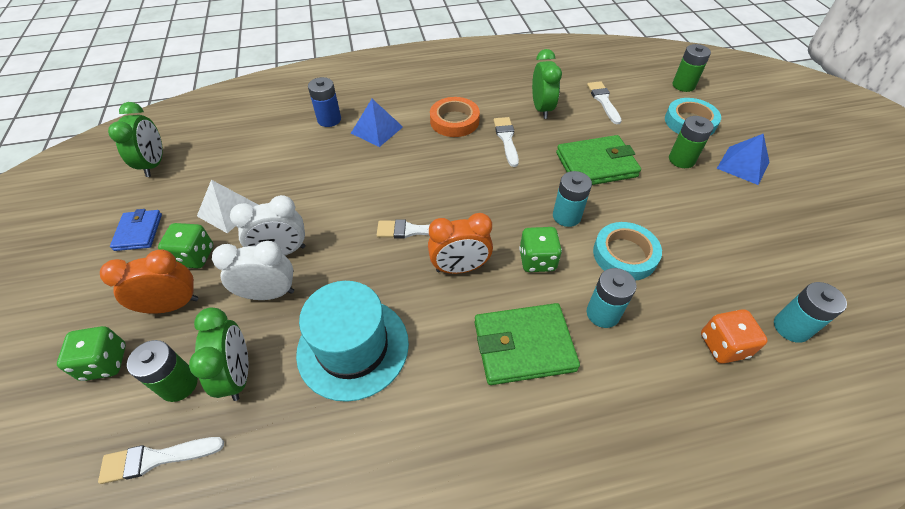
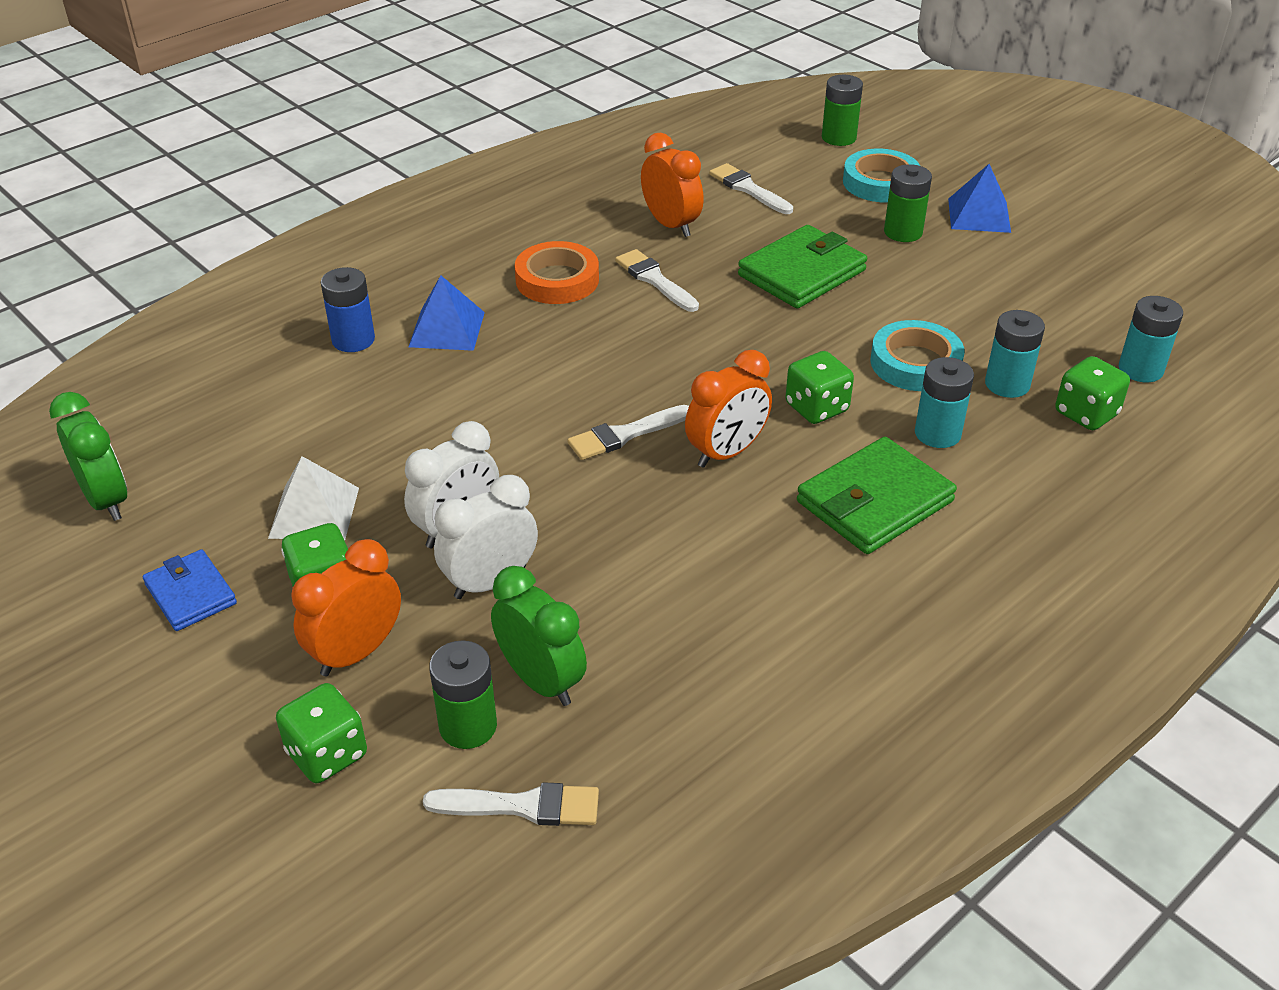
camera: 30 degrees left, 10 degrees down
white brush [98,437,224,484] -> white brush turned 135 degrees counterclockwise [423,782,599,826]
turquoise hat [296,281,409,402] -> none
green clock [532,49,562,119] -> orange clock [641,132,704,237]
turquoise battery [553,171,592,227] -> turquoise battery moved to [985,310,1045,398]
orange dice [701,309,768,364] -> green dice [1055,356,1130,430]

